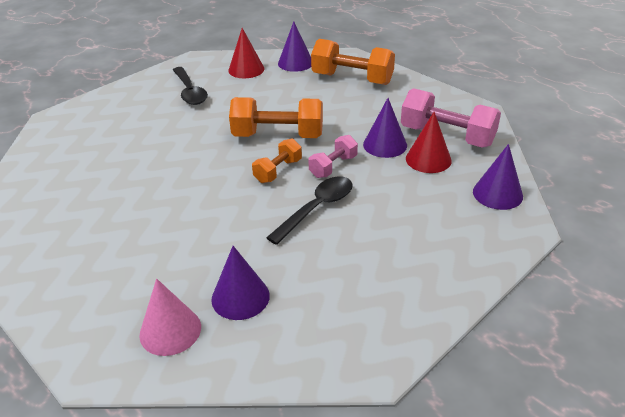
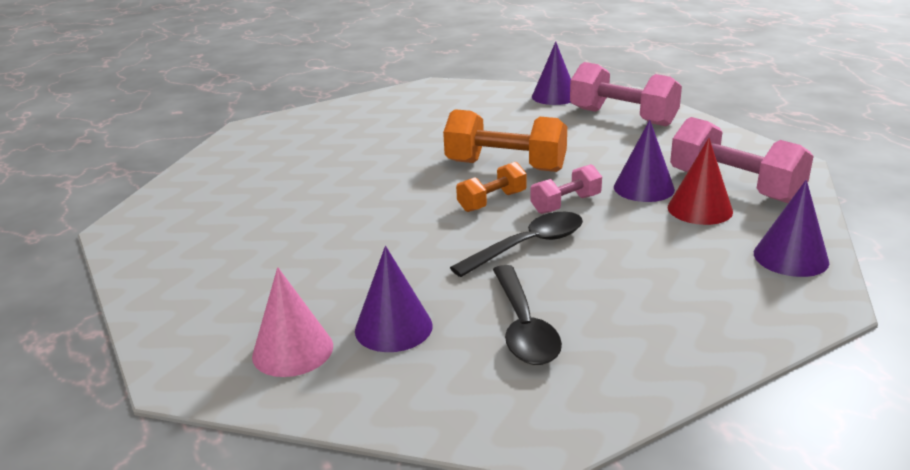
camera: 15 degrees right, 10 degrees down
black spoon [173,67,208,105] -> black spoon moved to [493,265,562,365]
red cone [228,28,264,78] -> none
orange dumbbell [311,39,395,85] -> pink dumbbell [570,62,682,126]

